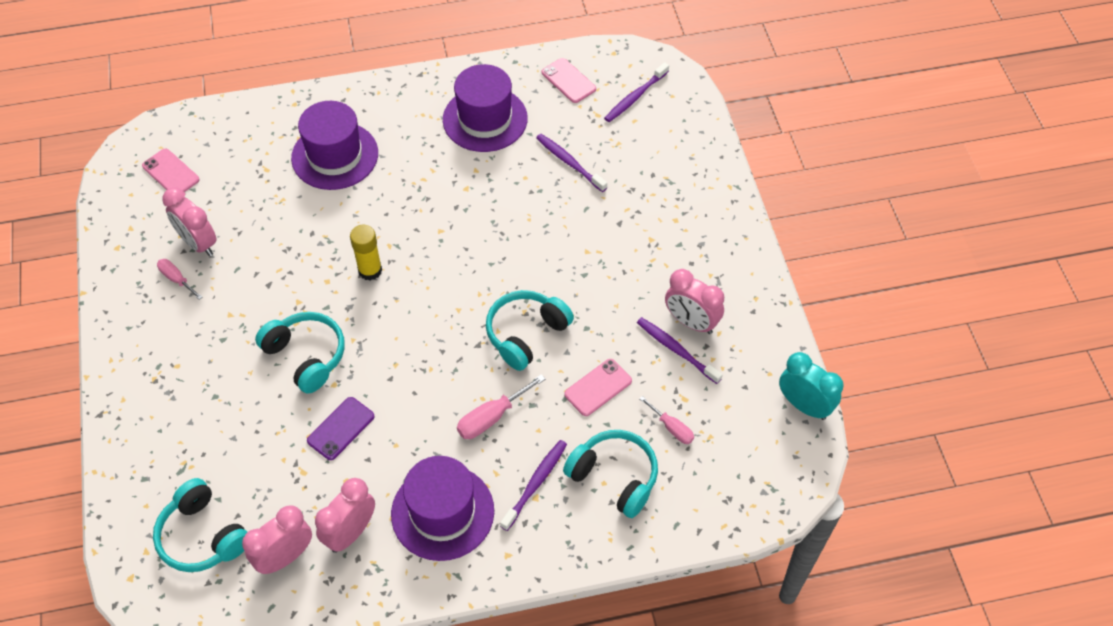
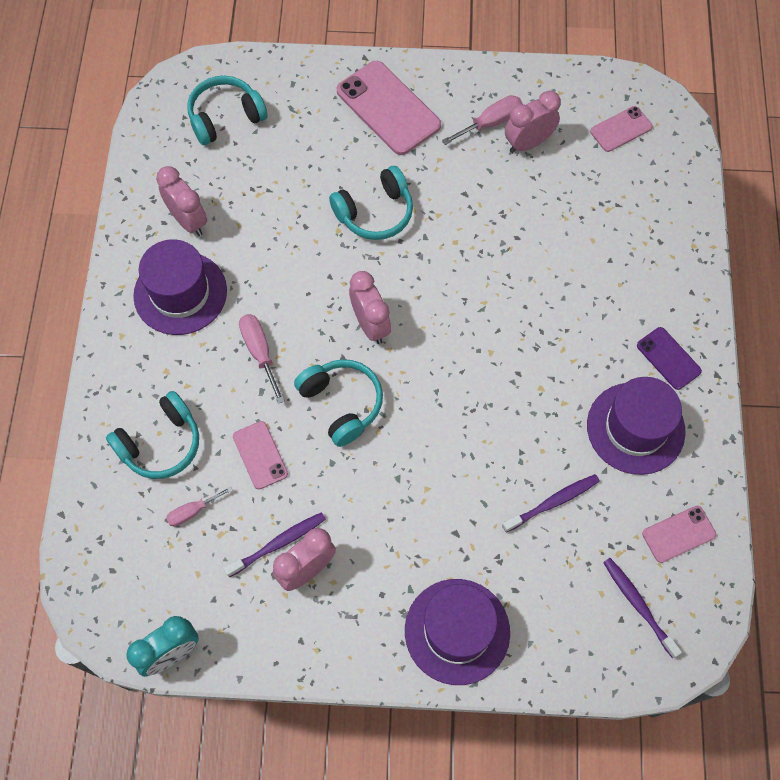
camera: 105 degrees right, 10 degrees up
pink screwdriver [157,259,202,300] -> pink screwdriver [442,95,523,145], size x1.51
pink clock [242,505,312,574] -> pink clock moved to [349,271,391,344]
purple hat [291,101,378,190] -> purple hat moved to [405,579,510,685]
purple phone [307,397,375,460] -> purple phone moved to [637,327,702,390]
yellow glue stick [350,225,382,281] -> none
purple toothbrush [500,440,567,531] -> none
none -> pink phone [337,61,441,155]

